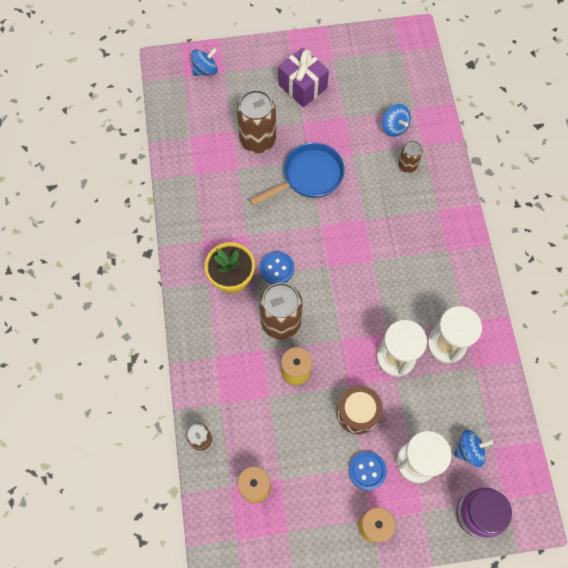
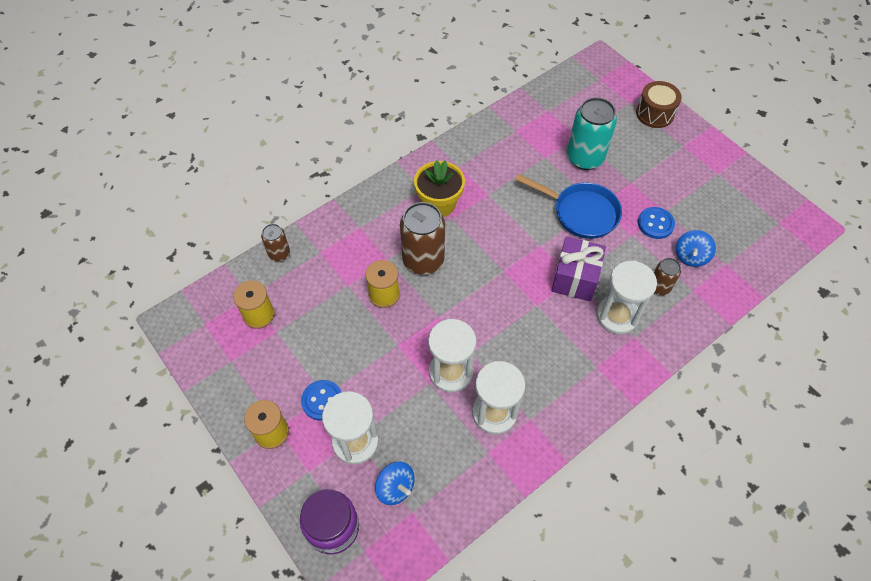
camera: 60 degrees right, 10 degrees down
blue spinning top [191,48,218,76] -> none
brown can [237,90,276,153] -> turquoise can [567,97,617,170]
blue button [260,251,294,284] -> blue button moved to [638,207,675,239]
purple gift [278,47,329,107] -> purple gift moved to [551,237,606,301]
brown drum [336,386,383,434] -> brown drum moved to [636,81,682,128]
none -> white hourglass [596,261,657,334]

